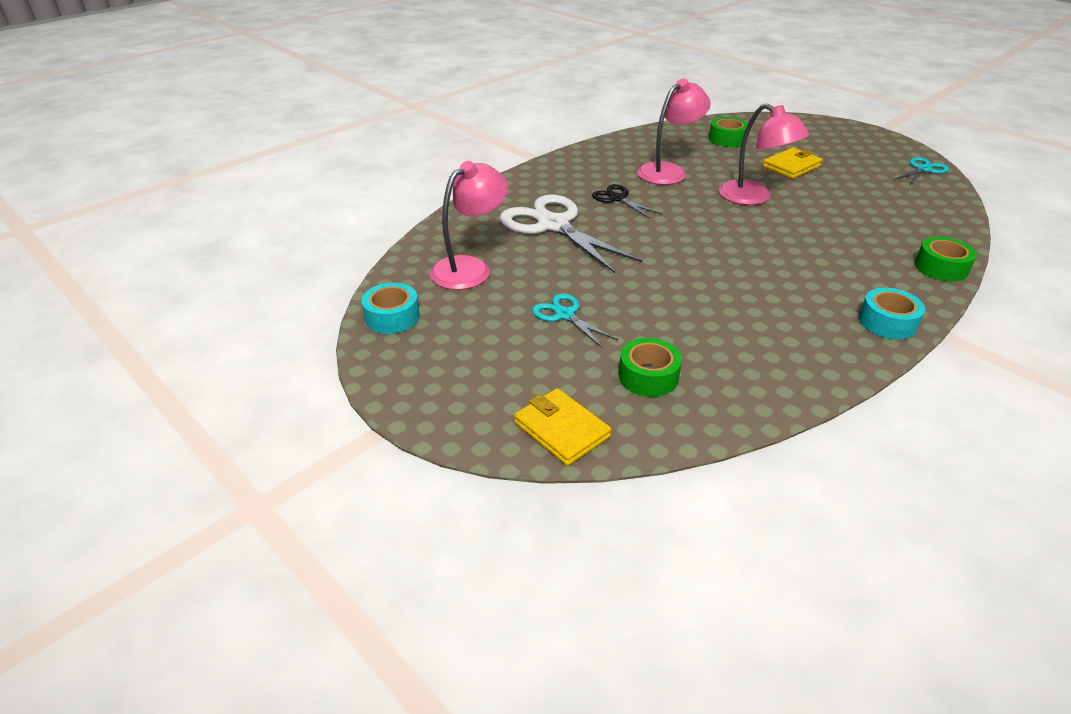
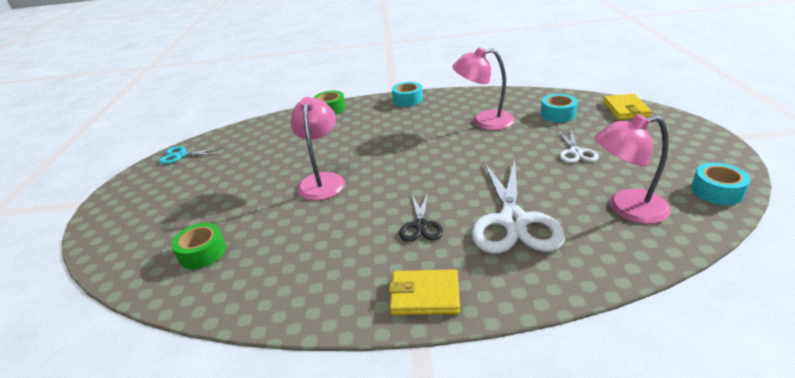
camera: 135 degrees left, 5 degrees down
turquoise scissors [532,293,618,348] -> white scissors [557,129,599,163]
green tape [619,338,682,397] -> turquoise tape [541,94,578,122]
pink lamp [637,79,711,185] -> pink lamp moved to [452,47,515,130]
yellow wallet [763,148,823,179] -> yellow wallet moved to [389,269,460,315]

